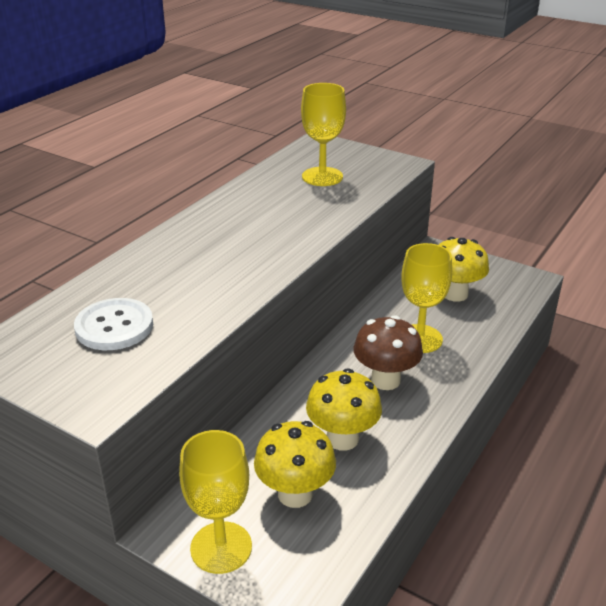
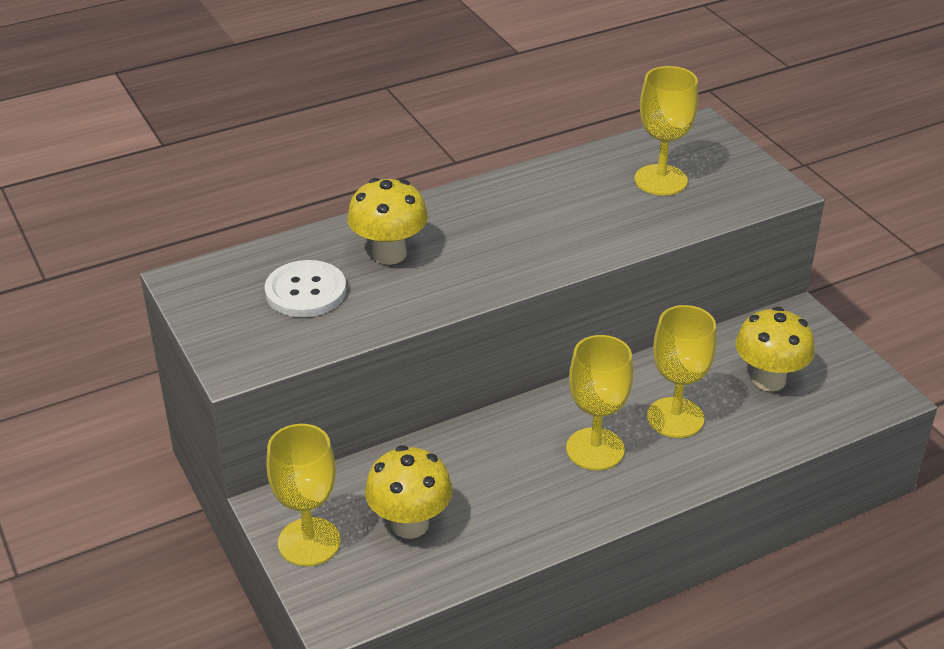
camera: 30 degrees right, 5 degrees up
yellow mushroom [306,368,382,451] -> yellow mushroom moved to [347,178,428,265]
brown mushroom [353,315,423,390] -> yellow goblet [566,335,633,470]

